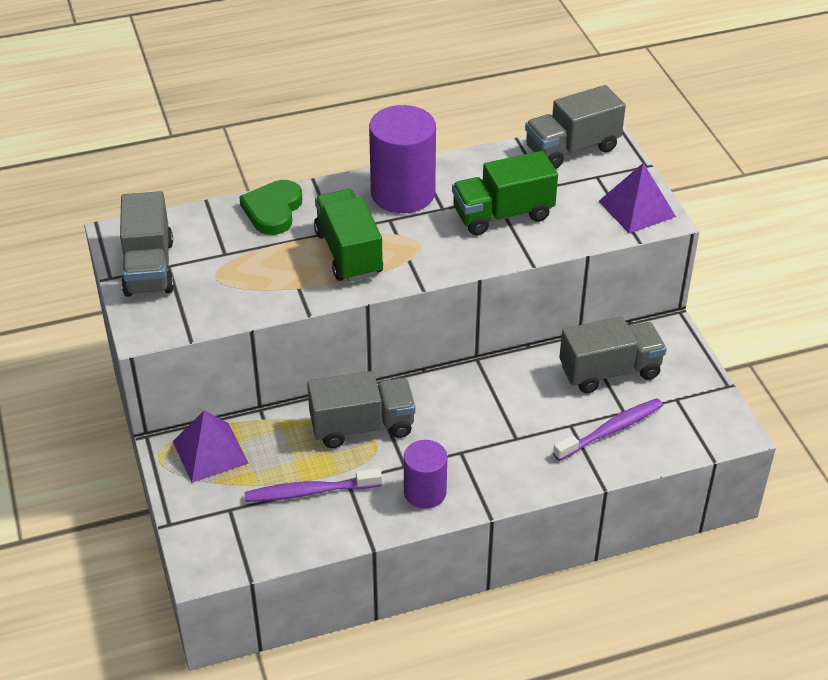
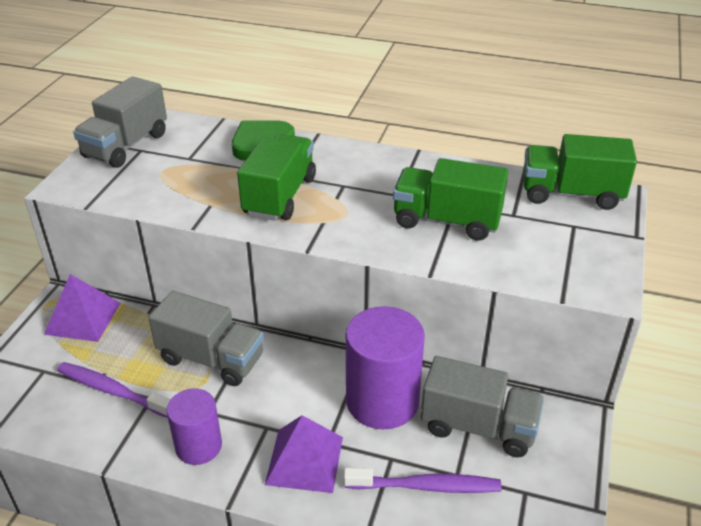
camera: 35 degrees right, 5 degrees down
purple cylinder [369,105,436,213] -> purple cylinder moved to [346,306,425,429]
grey truck [525,85,626,169] -> green truck [523,134,637,210]
purple pyramid [598,163,676,233] -> purple pyramid moved to [265,415,343,493]

